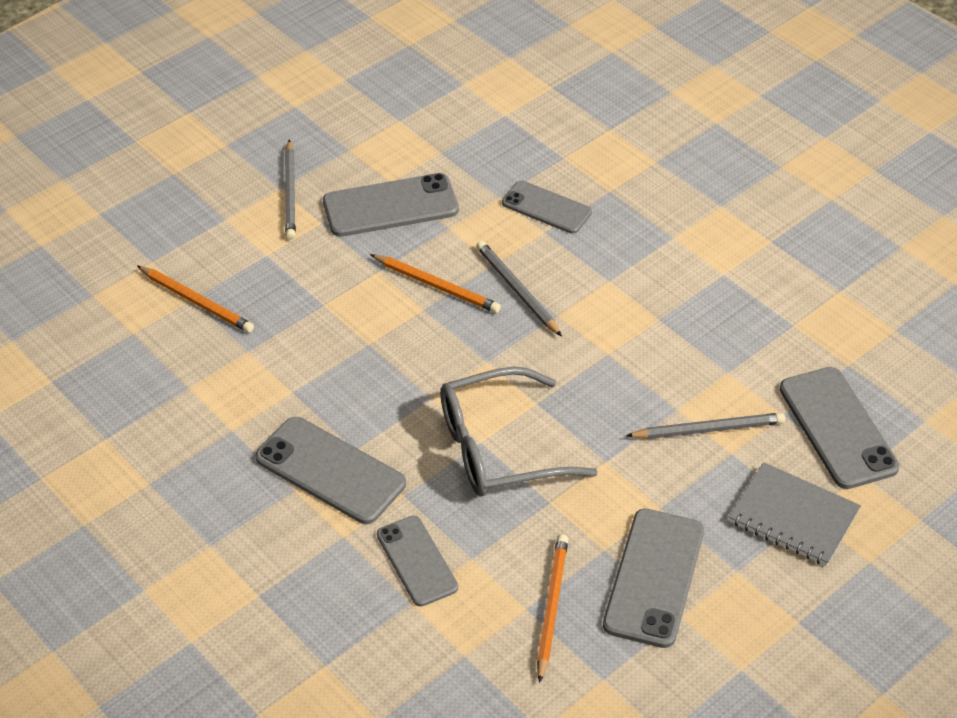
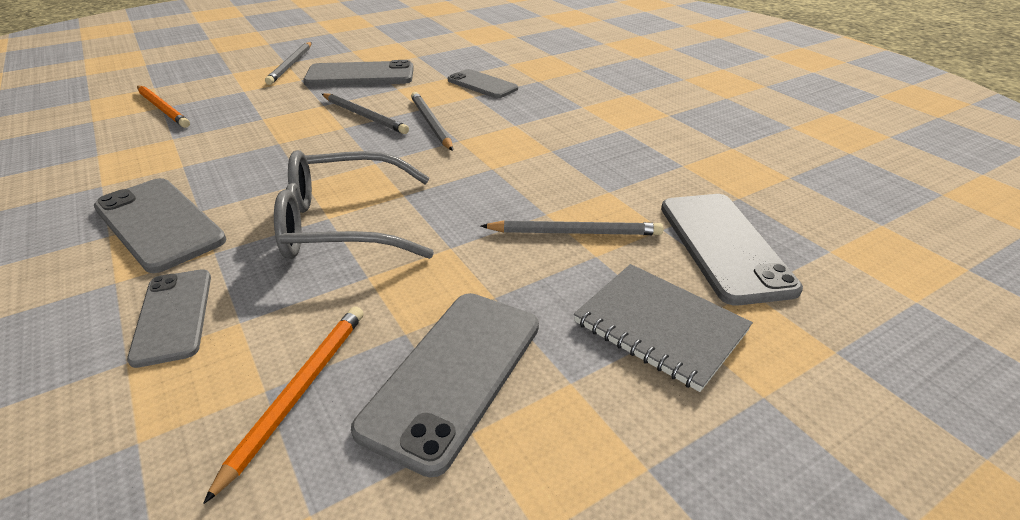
camera: 10 degrees right, 10 degrees down
orange pencil [370,254,501,313] -> grey pencil [322,93,409,134]

